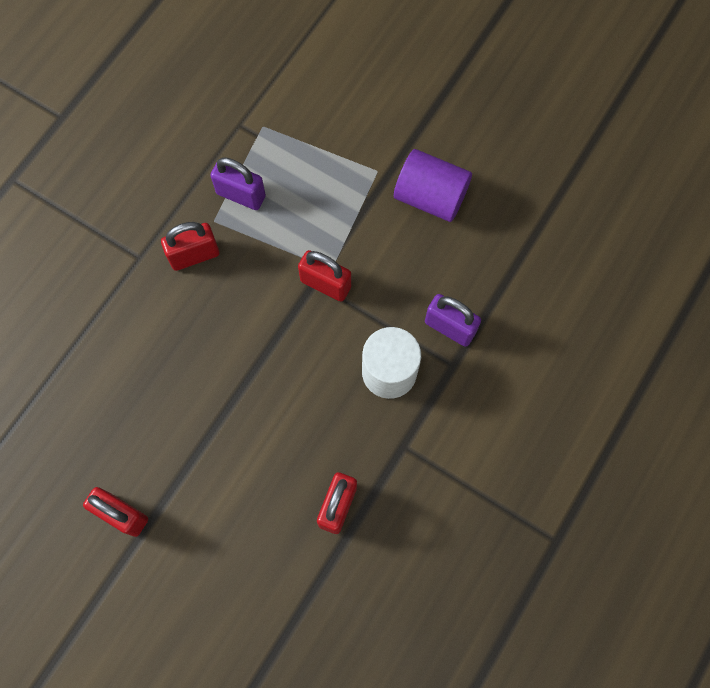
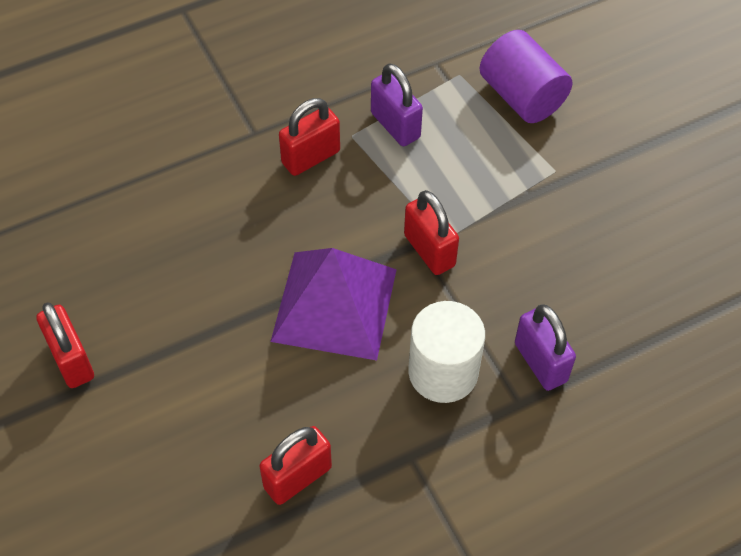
camera: 30 degrees right, 15 degrees down
red padlock [161,222,220,271] -> red padlock turned 45 degrees counterclockwise [279,98,340,176]
purple cylinder [394,149,472,222] -> purple cylinder moved to [480,30,572,123]
none -> purple pyramid [271,248,397,360]

